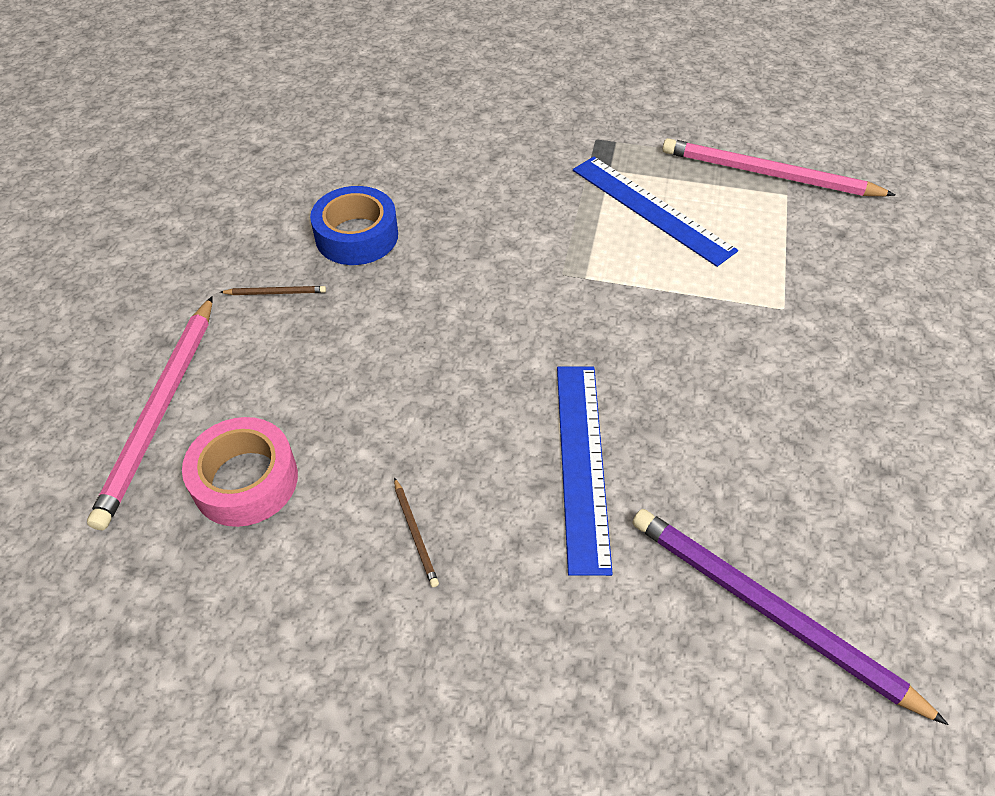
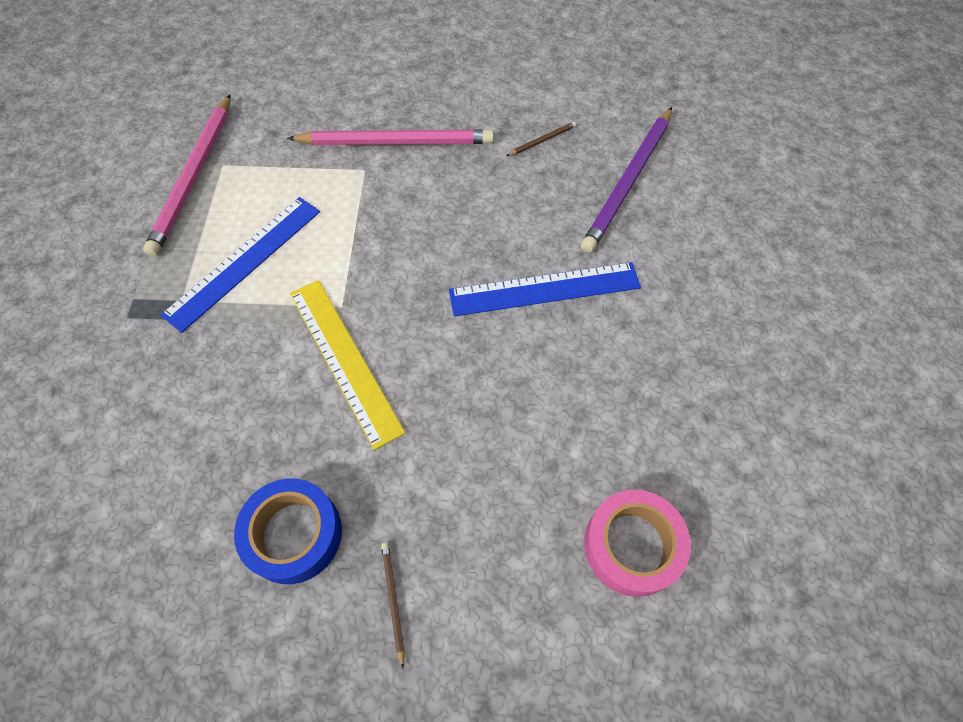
camera: 100 degrees left, 10 degrees up
pink pencil [87,296,213,530] -> pink pencil moved to [287,130,494,145]
brown pencil [394,477,439,587] -> brown pencil moved to [506,122,576,156]
none -> yellow ruler [290,280,405,450]

